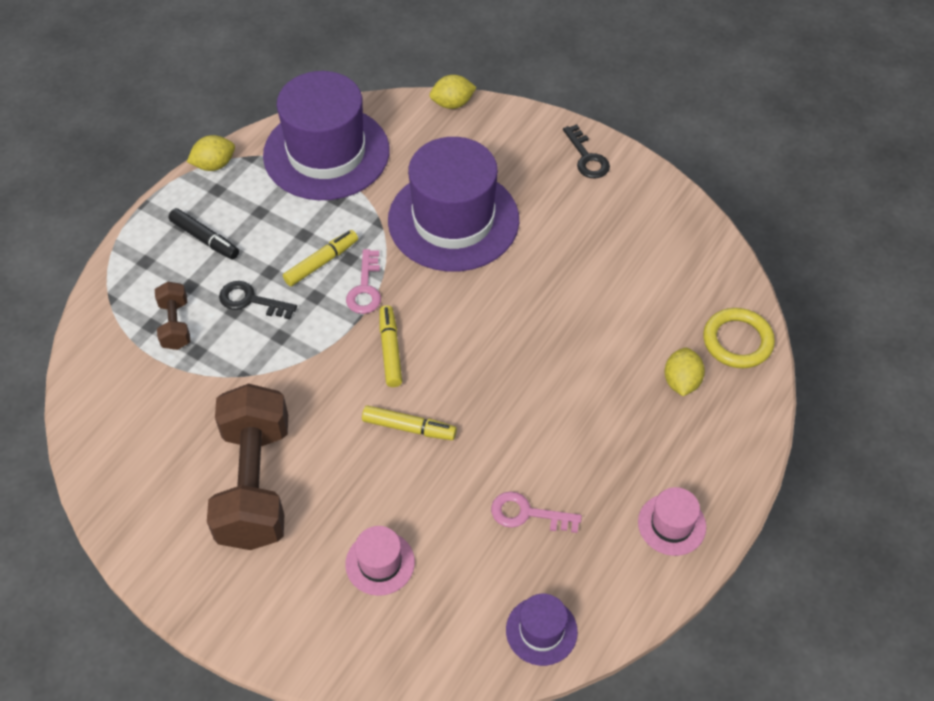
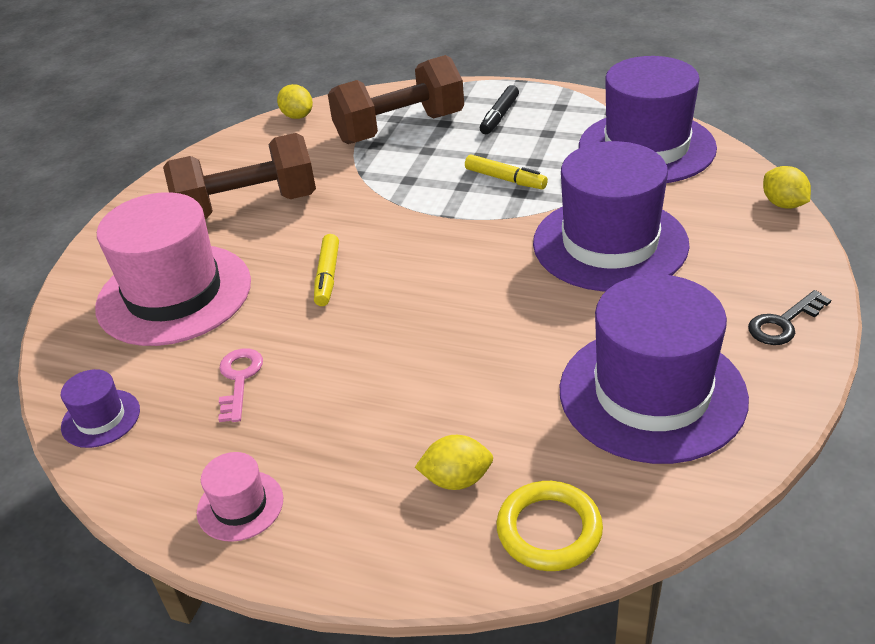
camera: 80 degrees right, 15 degrees down
brown dumbbell [155,282,190,350] -> brown dumbbell [328,55,464,144], size x2.12
yellow lemon [187,135,235,171] -> yellow lemon moved to [277,84,313,119]
black key [219,281,297,319] -> none
pink hat [345,526,415,596] -> pink hat [95,192,251,346], size x2.29
pink key [346,249,381,314] -> none
yellow marker [380,305,402,387] -> none
none -> purple hat [560,274,749,464]

